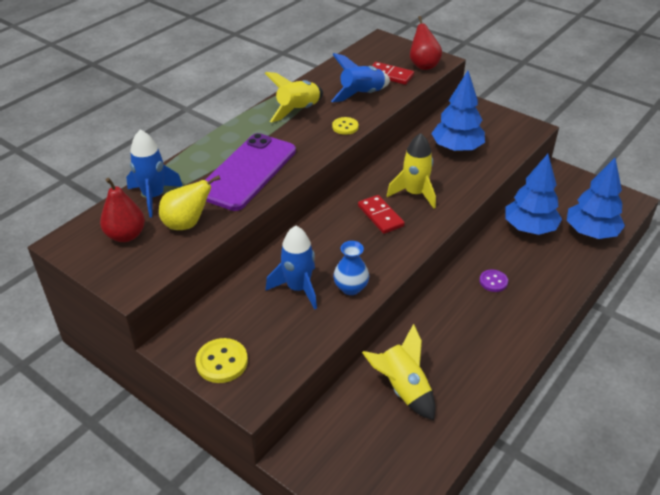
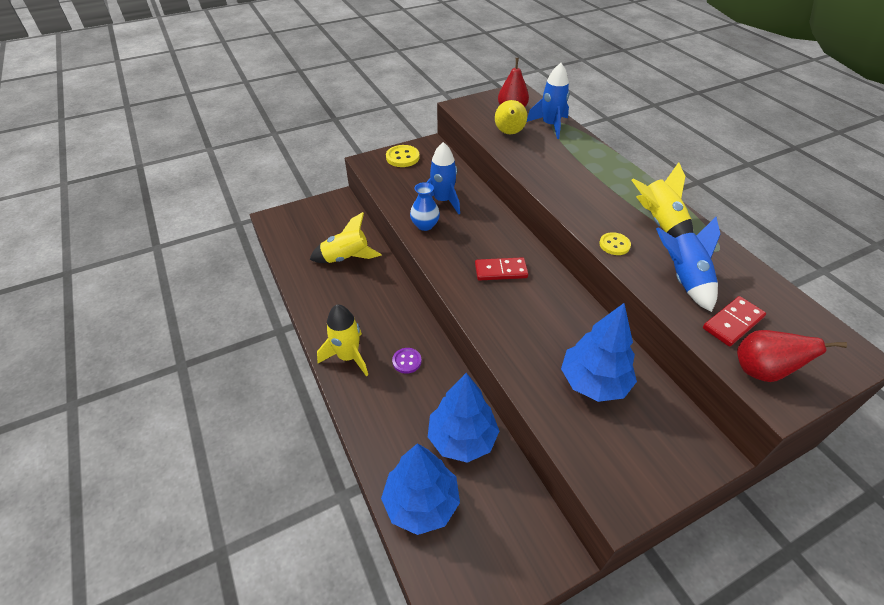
camera: 115 degrees right, 5 degrees up
purple phone [205,133,296,211] -> none
yellow rocket [387,133,436,209] -> yellow rocket moved to [317,304,368,376]

